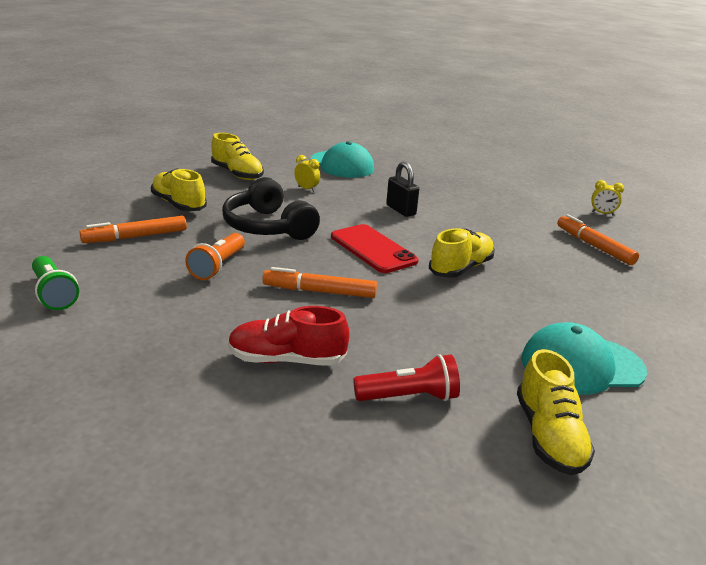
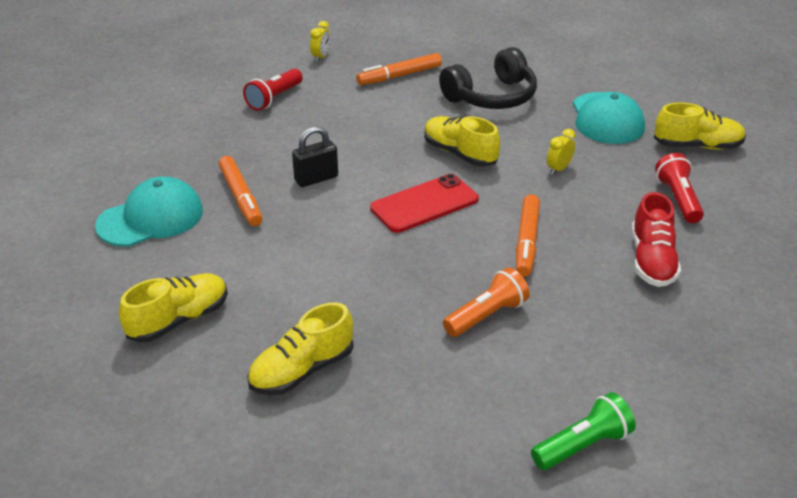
camera: 85 degrees left, 10 degrees up
orange marker [80,216,187,243] -> orange marker moved to [219,156,263,226]
orange flashlight [185,233,245,280] -> orange flashlight turned 60 degrees counterclockwise [443,267,530,337]
black headphones [222,177,320,240] -> black headphones moved to [439,47,537,109]
yellow clock [294,155,320,192] -> yellow clock moved to [547,129,576,175]
none -> red flashlight [243,69,303,111]

